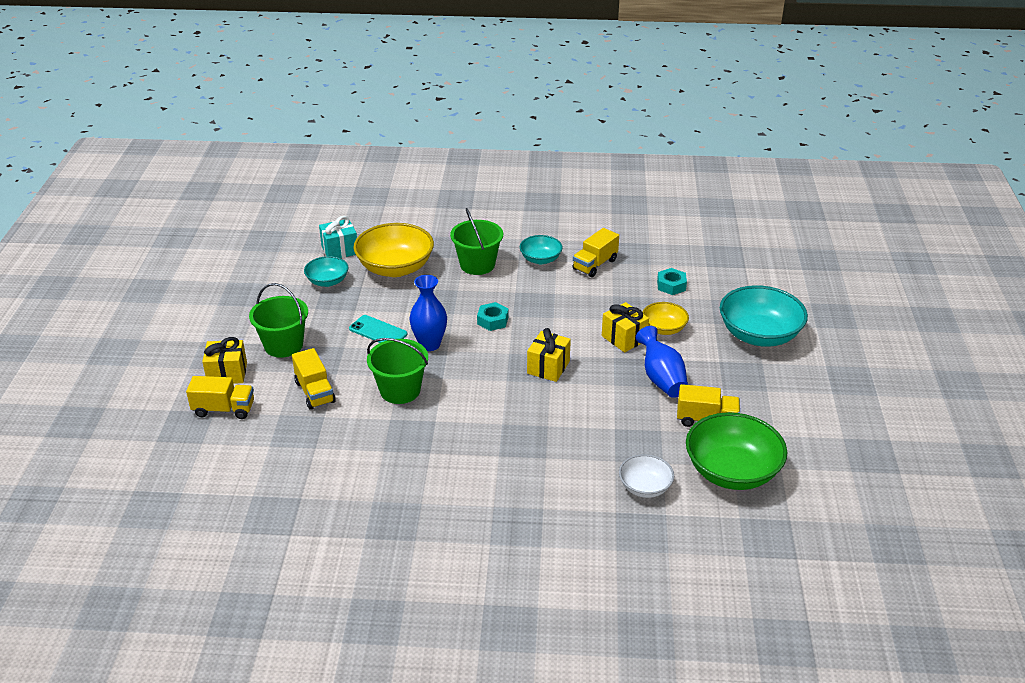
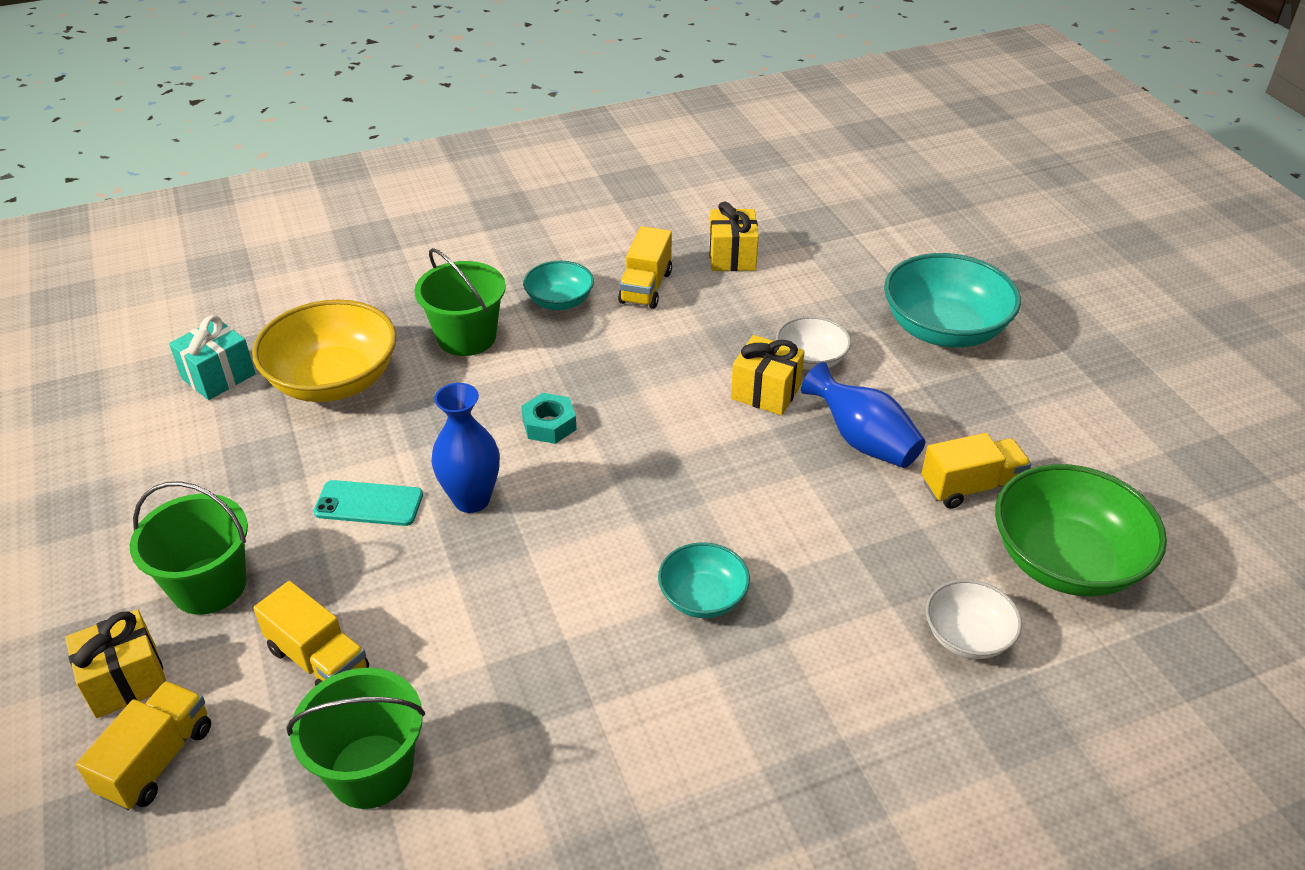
camera: 25 degrees left, 5 degrees up
yellow truck [186,376,254,419] -> yellow truck turned 45 degrees counterclockwise [76,681,211,810]
turquoise bowl [304,256,348,287] -> turquoise bowl moved to [658,542,750,618]
green bucket [367,338,428,404] -> green bucket moved to [287,668,425,809]
yellow gift [527,328,571,382] -> yellow gift moved to [709,201,759,271]
yellow bowl [643,302,689,335] -> white bowl [776,316,851,370]
turquoise nut [657,268,687,295] -> none

